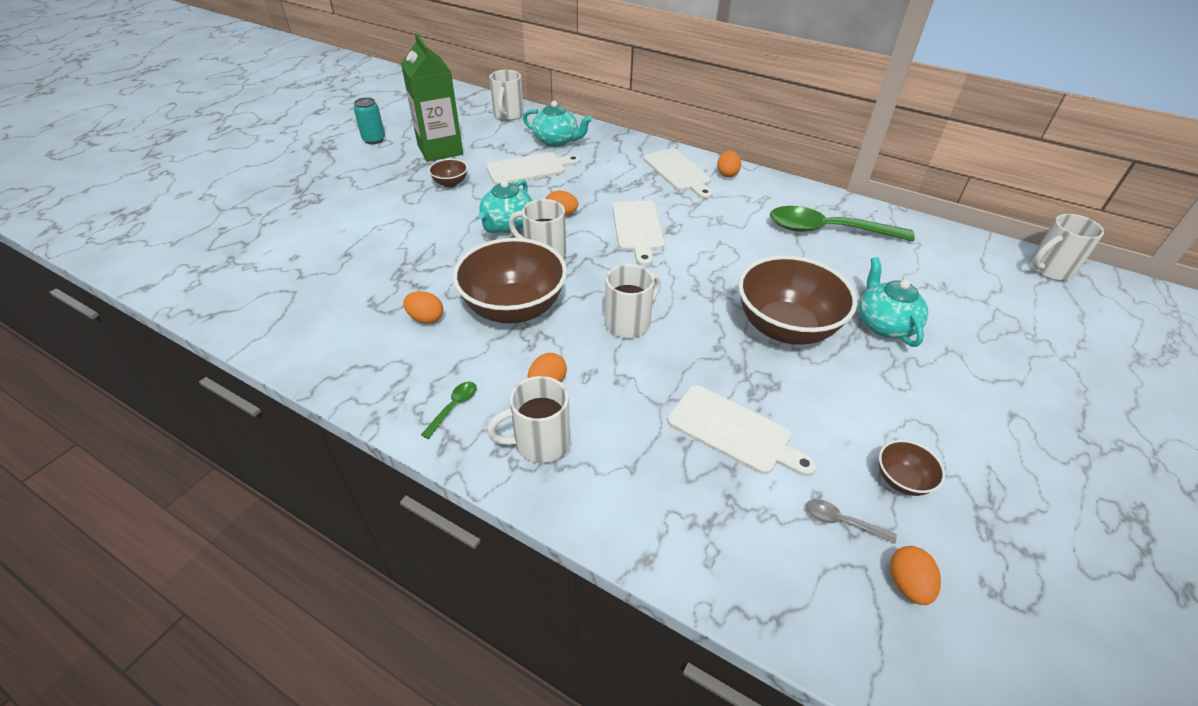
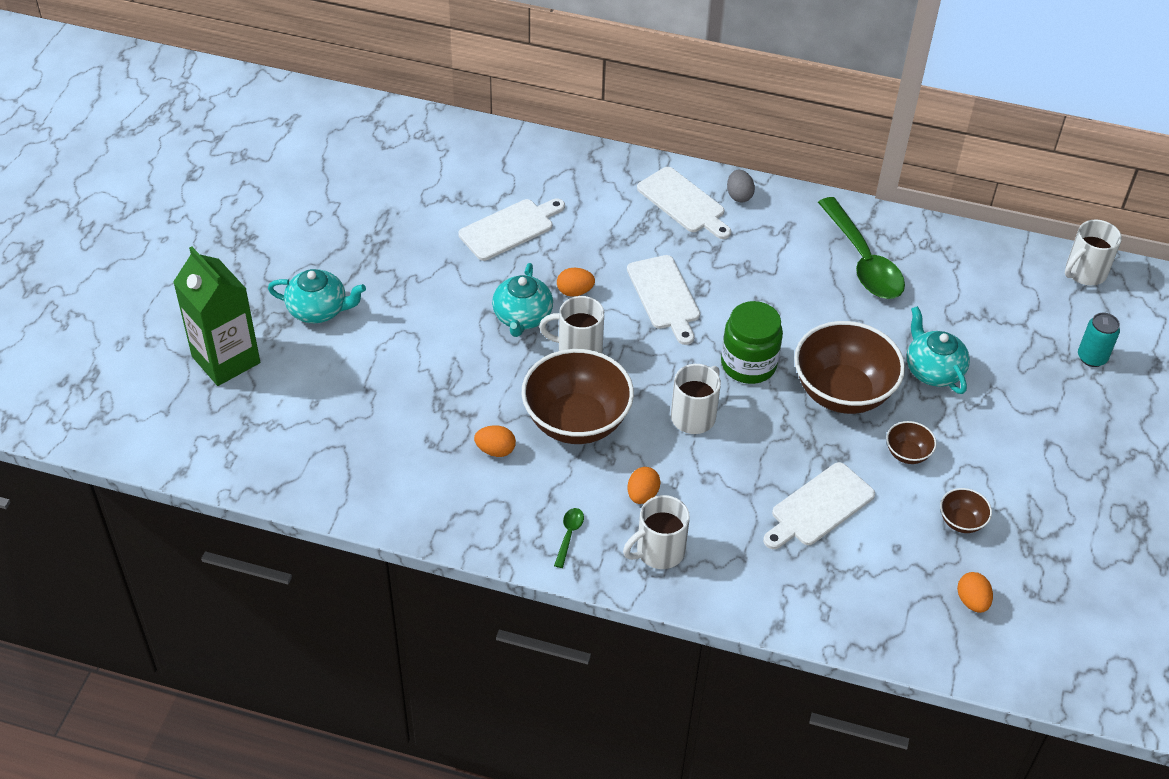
camera: 15 degrees left, 5 degrees up
turquoise can [354,97,385,145] -> turquoise can moved to [1078,313,1120,367]
green carton [401,33,463,162] -> green carton moved to [173,247,260,386]
brown bowl [428,159,468,188] -> brown bowl moved to [886,421,937,464]
white mug [489,70,524,121] -> none
turquoise teapot [523,101,592,147] -> turquoise teapot moved to [268,269,366,323]
white cutting board [667,385,817,476] -> white cutting board turned 120 degrees clockwise [763,462,875,549]
orange egg [717,150,741,177] -> grey egg [727,169,755,202]
green spoon [770,206,915,242] -> green spoon turned 105 degrees counterclockwise [818,197,905,299]
grey spoon [806,499,897,544] -> none
none -> green jar [721,301,783,384]

